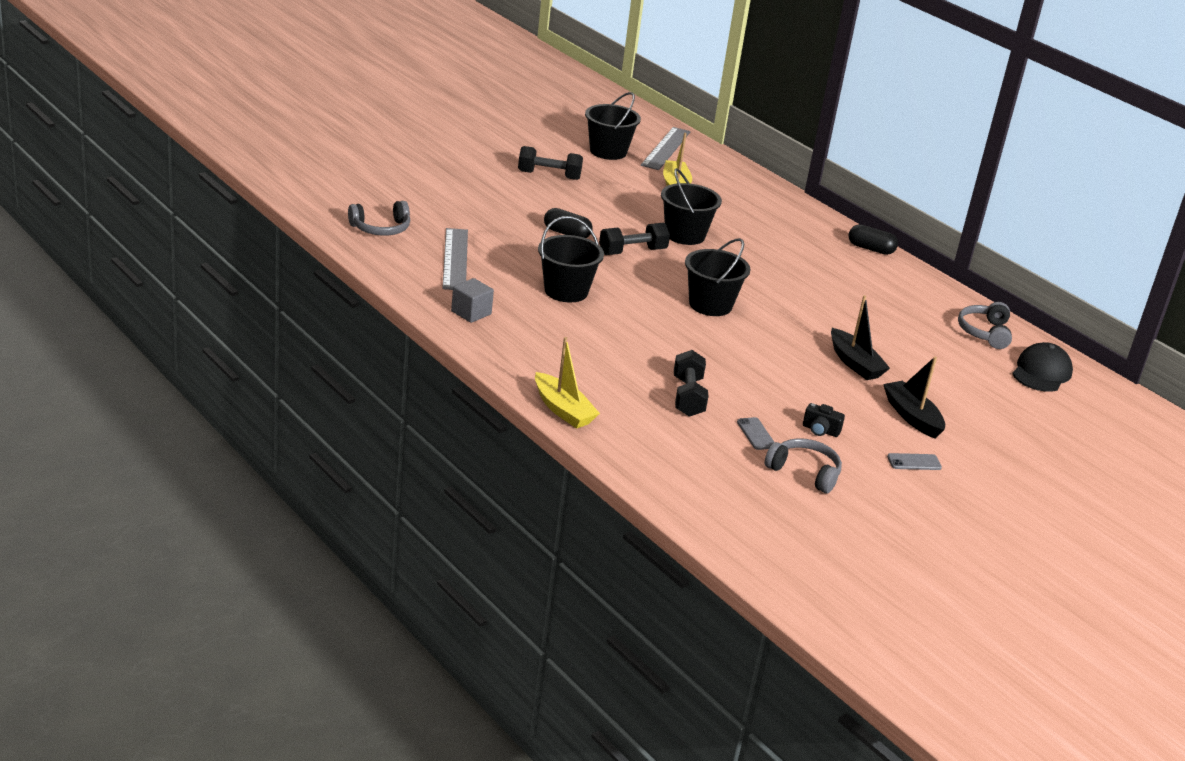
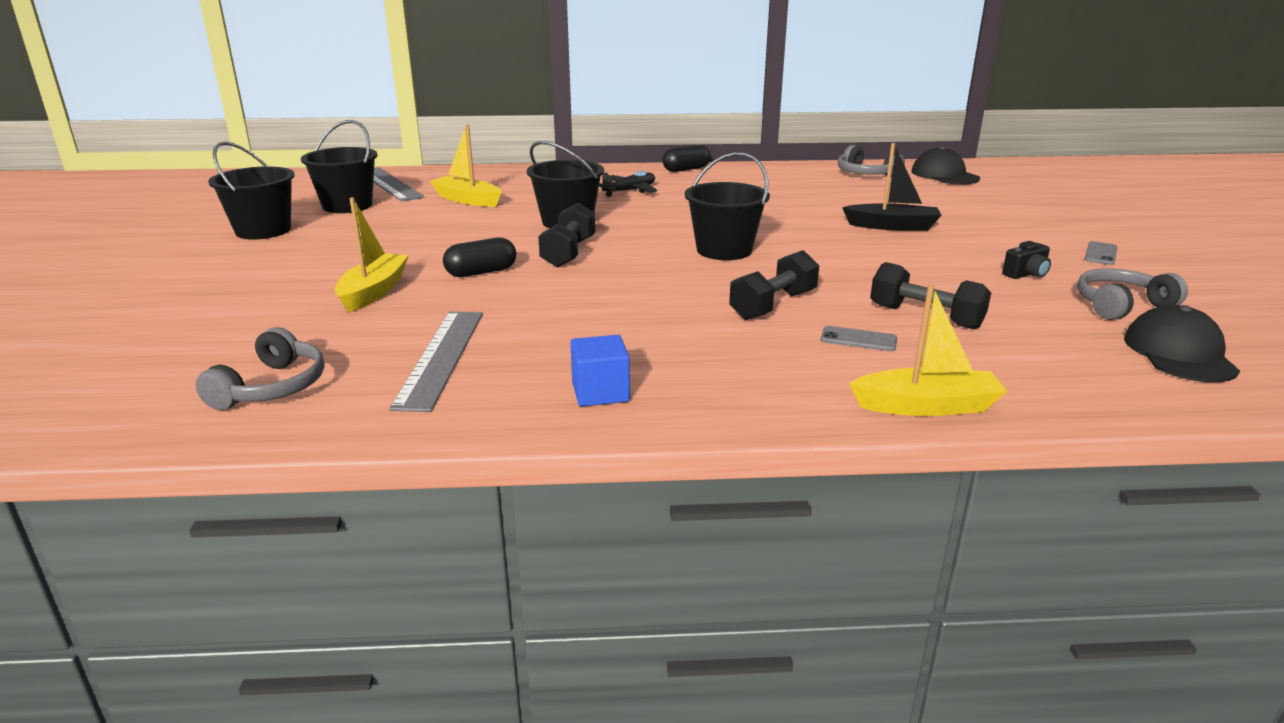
camera: 50 degrees left, 5 degrees down
grey ruler [442,228,468,290] -> grey ruler turned 60 degrees clockwise [389,312,483,412]
grey cube [451,278,494,323] -> blue cube [570,335,630,406]
black dumbbell [518,146,583,180] -> black dumbbell moved to [729,250,819,320]
black bucket [538,216,604,303] -> black bucket moved to [208,142,295,240]
grey phone [737,417,775,450] -> grey phone moved to [821,326,897,351]
black boat [883,356,945,439] -> none
none -> yellow boat [335,197,409,312]
none -> black plane [599,171,657,197]
none -> black cap [1124,305,1240,382]

